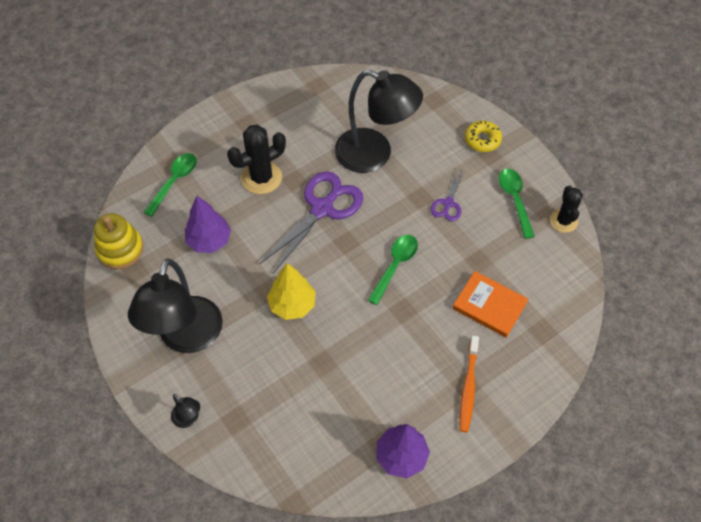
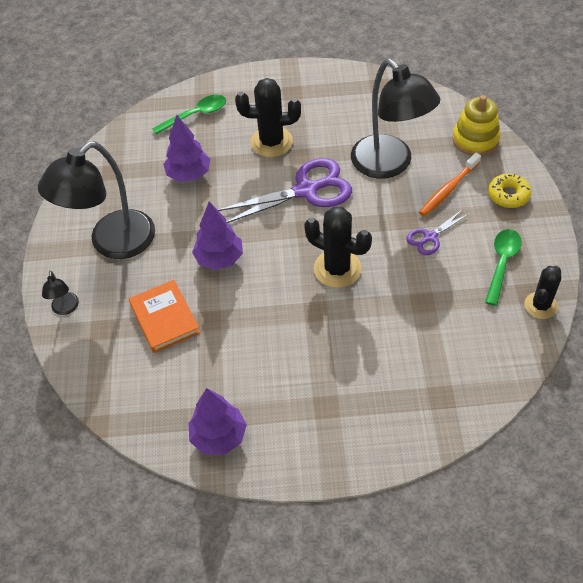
camera: 35 degrees right, 5 degrees down
yellow stacking toy [94,213,144,269] -> yellow stacking toy moved to [452,95,501,156]
yellow tree [267,263,316,320] -> purple tree [192,201,243,270]
green spoon [368,235,418,305] -> black cactus [304,206,372,288]
orange book [453,271,528,338] -> orange book moved to [129,280,200,353]
orange toothbrush [460,335,479,432] -> orange toothbrush moved to [419,153,481,216]

